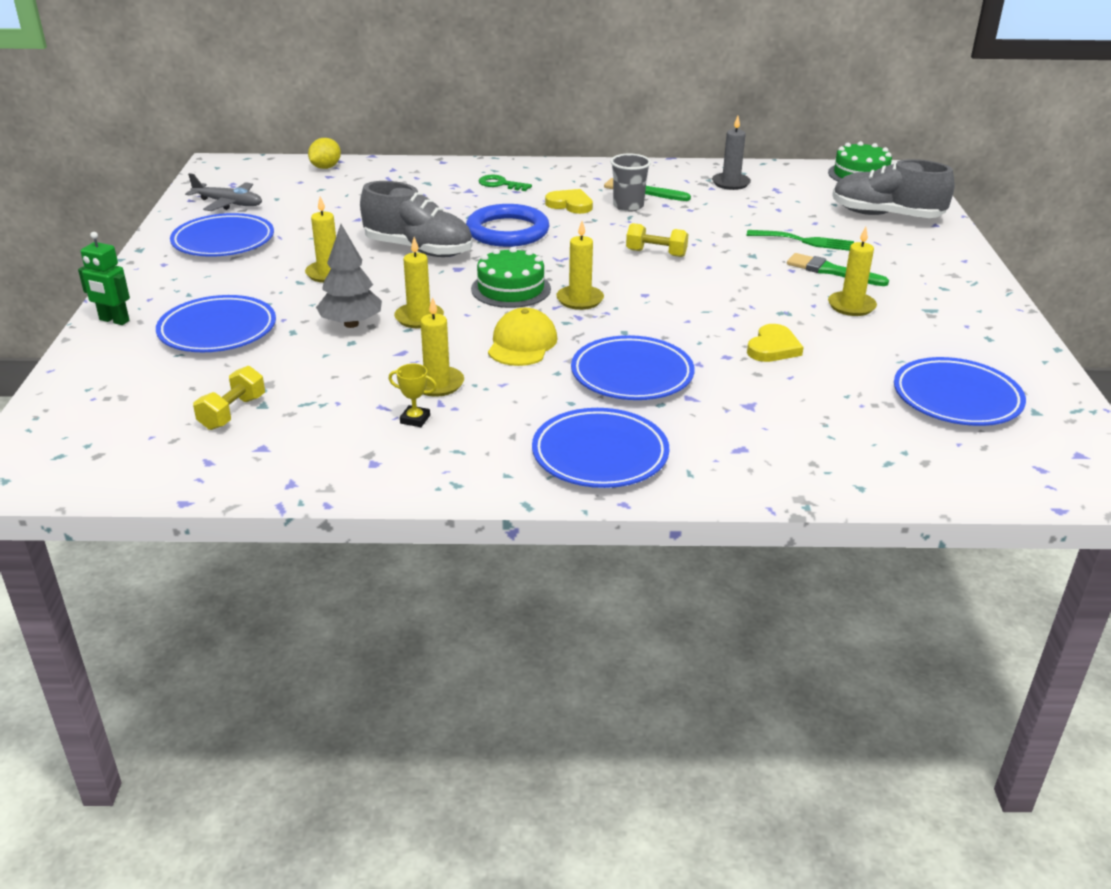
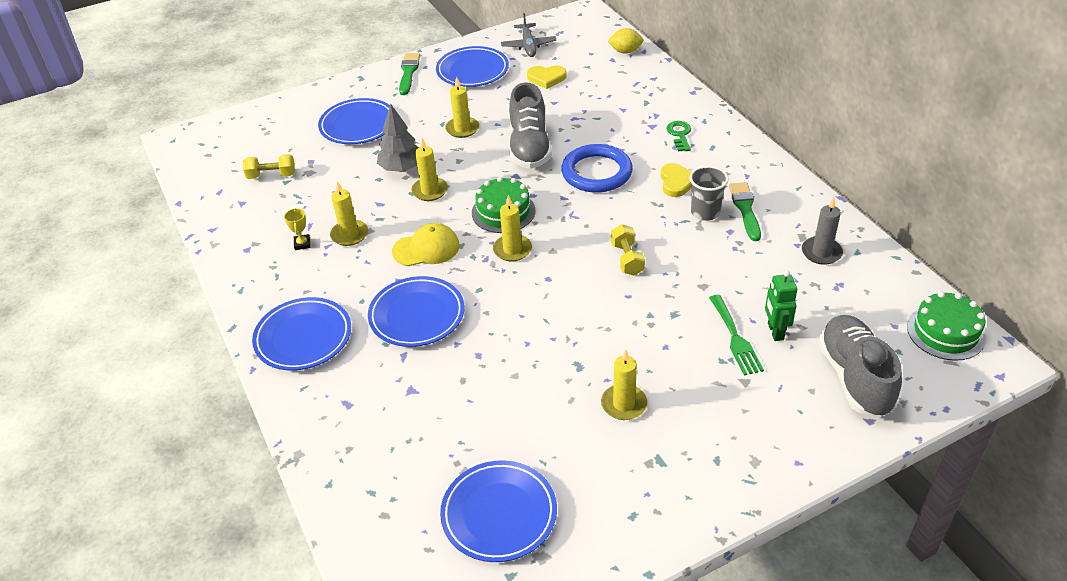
camera: 65 degrees right, 10 degrees up
green robot [78,232,130,325] -> green robot moved to [765,271,797,341]
yellow heart [747,324,804,362] -> yellow heart moved to [527,65,567,89]
green brush [787,253,889,286] -> green brush moved to [399,53,420,95]

